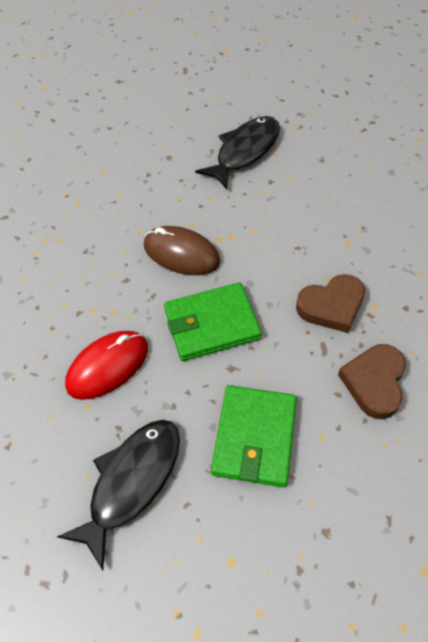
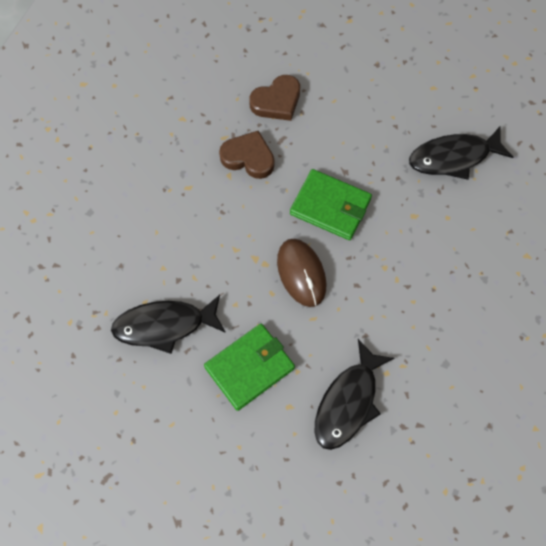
camera: 140 degrees left, 10 degrees up
red mouse [65,331,148,400] -> none
green wallet [211,385,297,487] -> green wallet moved to [204,324,295,411]
none -> black fish [314,339,395,450]

